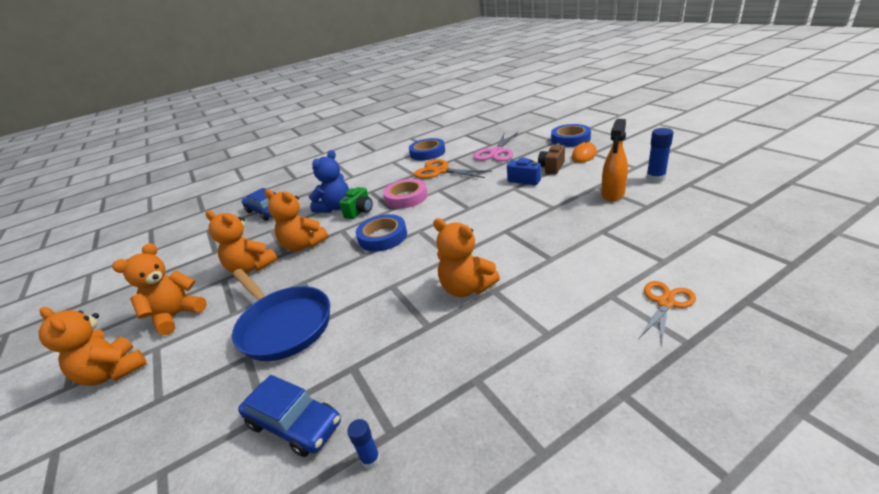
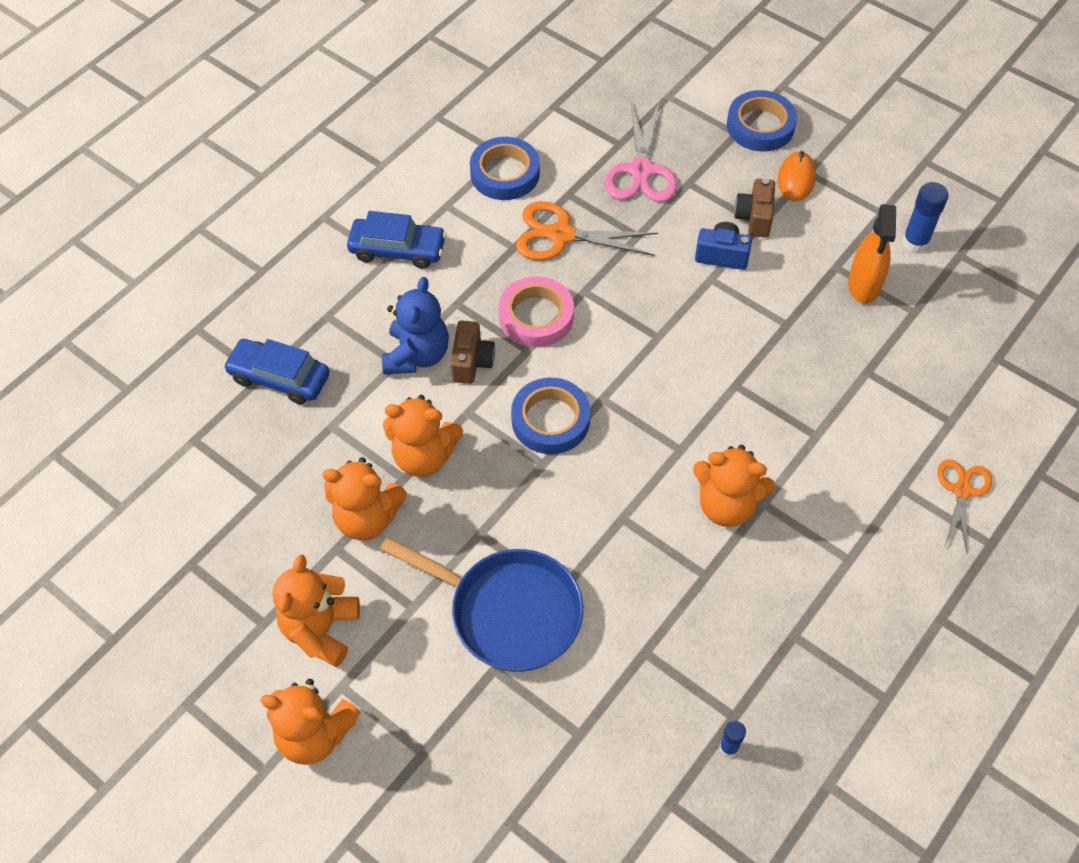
camera: 25 degrees left, 25 degrees up
blue car [238,375,341,457] -> blue car moved to [347,211,446,269]
green camera [339,187,373,219] -> brown camera [450,321,495,384]

